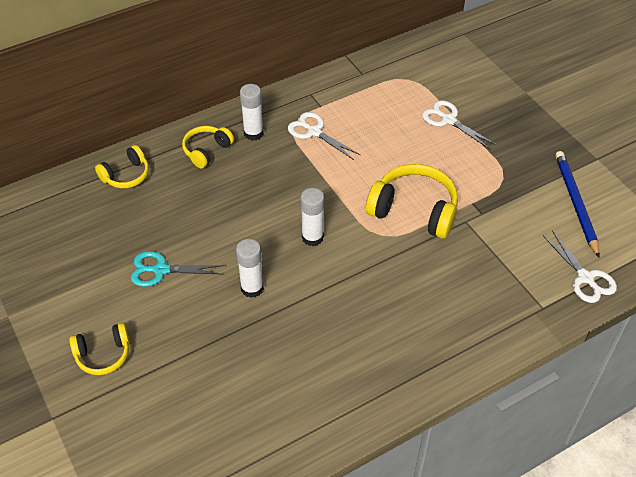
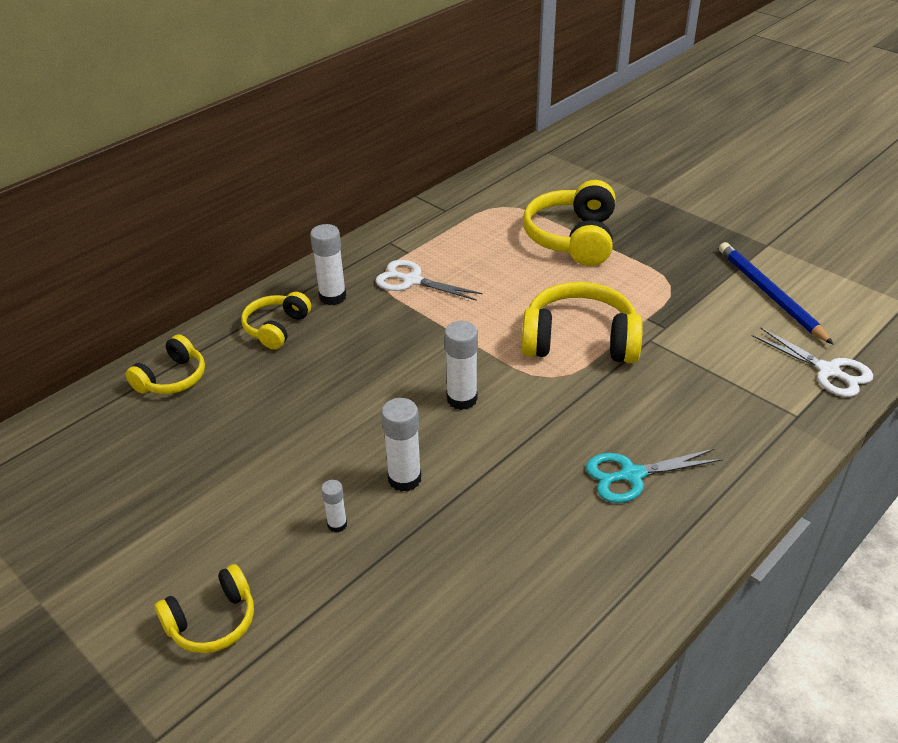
camera: 15 degrees left, 10 degrees down
turquoise scissors [131,251,224,287] -> turquoise scissors moved to [586,449,723,503]
white scissors [422,100,496,149] -> yellow headphones [523,180,615,266]
none -> white glue stick [321,480,347,533]

